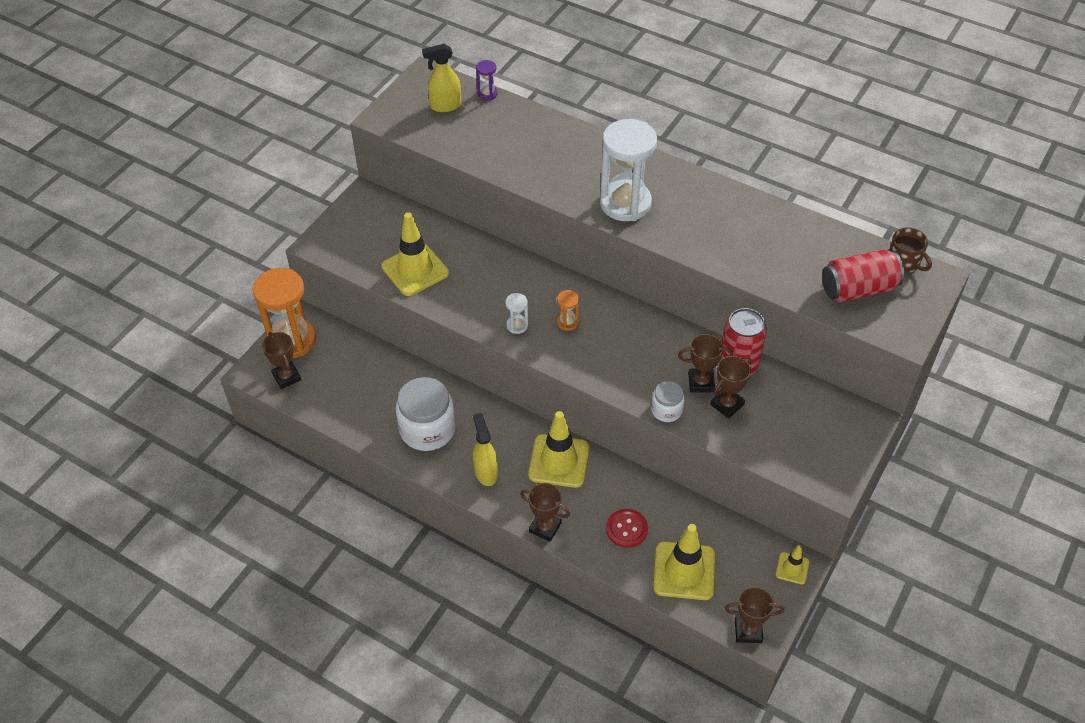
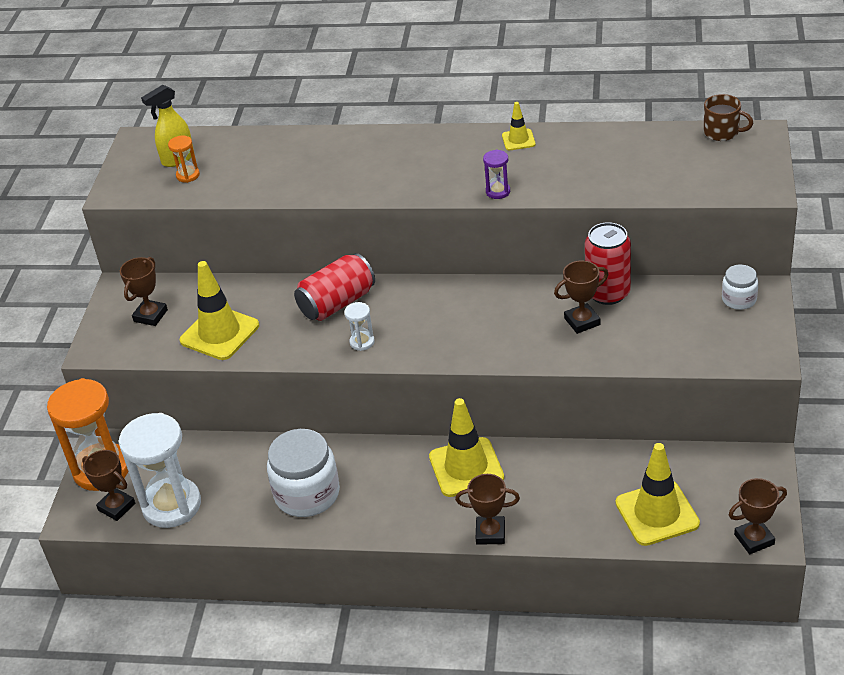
camera: 20 degrees left, 10 degrees down
yellow spray bottle [473,413,498,486] -> none
purple hourglass [476,60,498,101] -> purple hourglass moved to [483,150,510,199]
orange hourglass [557,290,579,331] -> orange hourglass moved to [168,136,200,183]
white hourglass [600,119,657,221] -> white hourglass moved to [118,413,201,528]
red button [606,509,648,548] -> none
white jar [651,381,684,422] -> white jar moved to [722,265,758,310]
brown trophy [710,356,751,419] -> brown trophy moved to [120,257,168,326]
yellow traffic cone [776,545,809,584] -> yellow traffic cone moved to [502,102,536,150]
red can [822,249,904,302] -> red can moved to [294,253,375,321]

